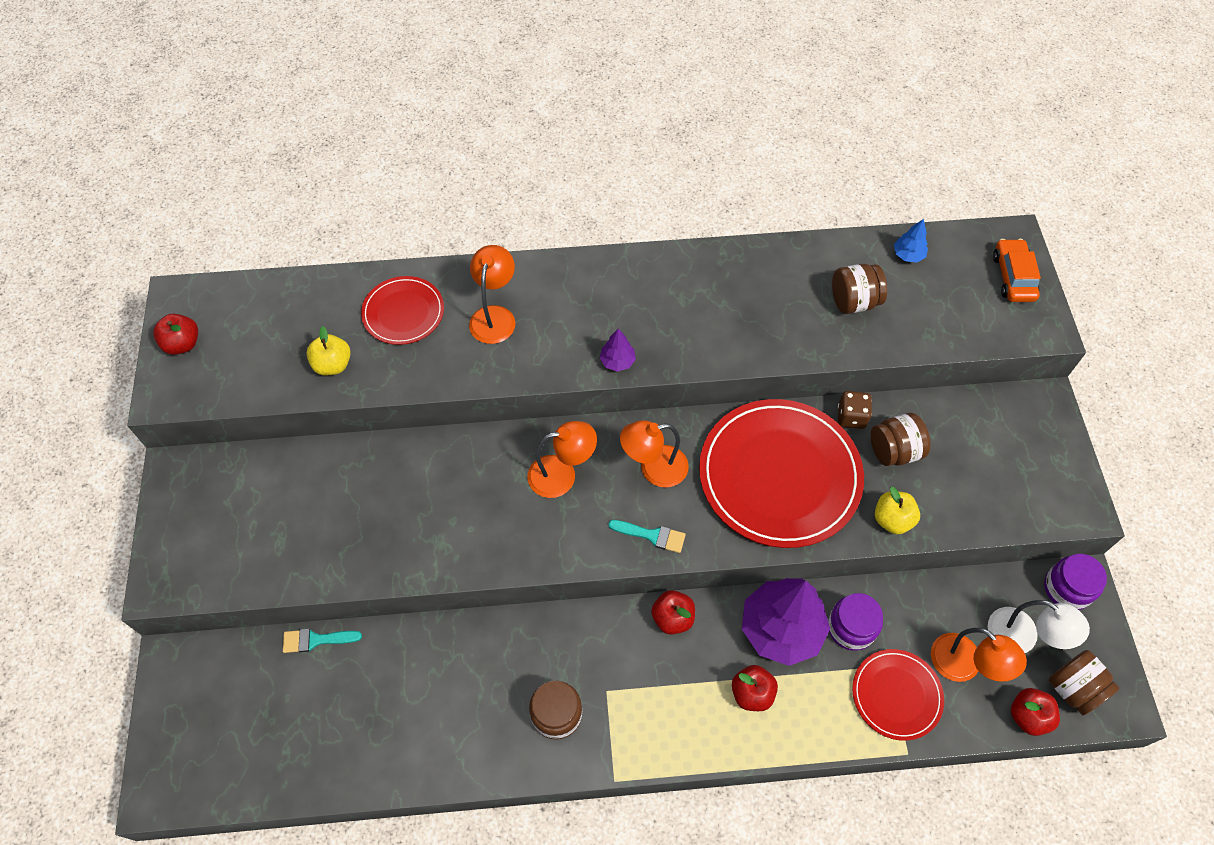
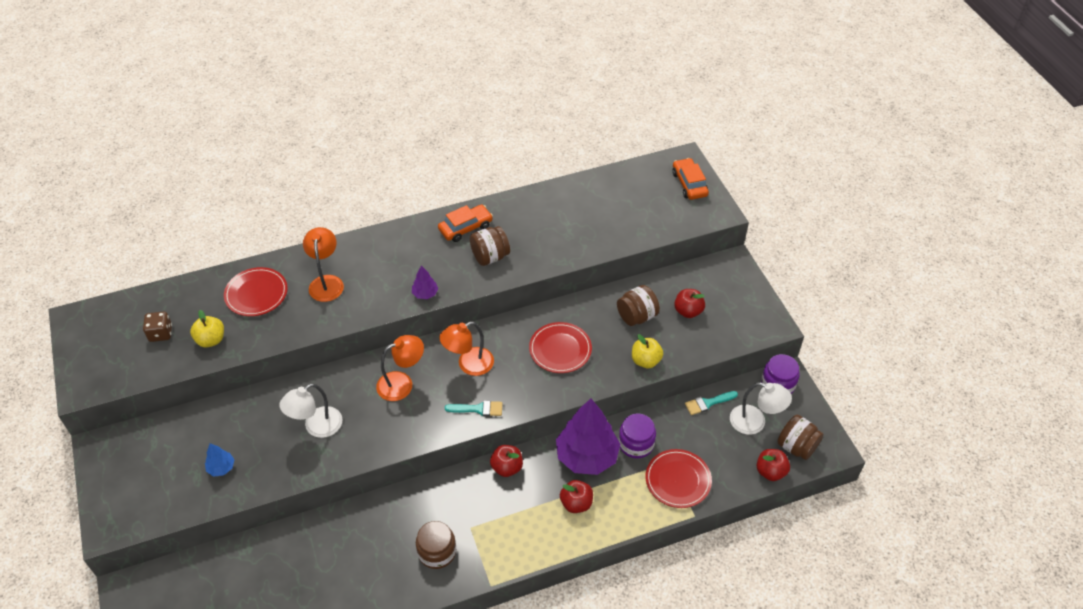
camera: 15 degrees left, 10 degrees down
red apple [153,314,198,355] -> red apple moved to [674,289,705,318]
turquoise brush [283,629,362,653] -> turquoise brush moved to [685,391,738,415]
red plate [699,399,864,548] -> red plate [529,322,592,373], size x0.52
brown jar [832,264,887,314] -> brown jar moved to [470,226,510,266]
brown dice [838,391,872,429] -> brown dice moved to [143,312,172,342]
blue tree [894,219,928,263] -> blue tree moved to [205,443,234,477]
orange lamp [931,628,1027,682] -> none
none -> white lamp [279,383,342,438]
none -> orange car [438,205,493,242]

